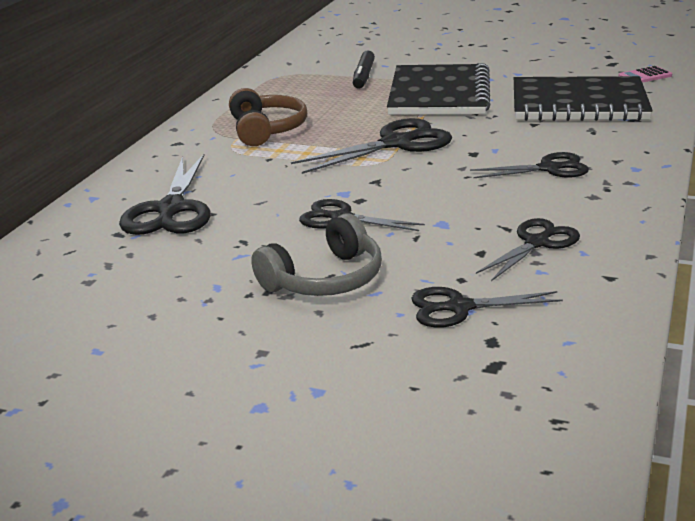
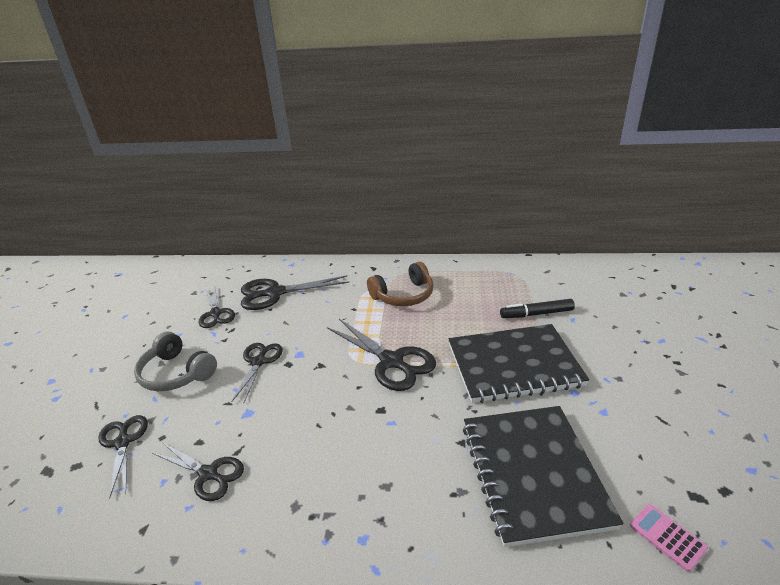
camera: 75 degrees right, 5 degrees up
black scissors [470,152,589,178] -> black scissors moved to [198,287,235,328]

